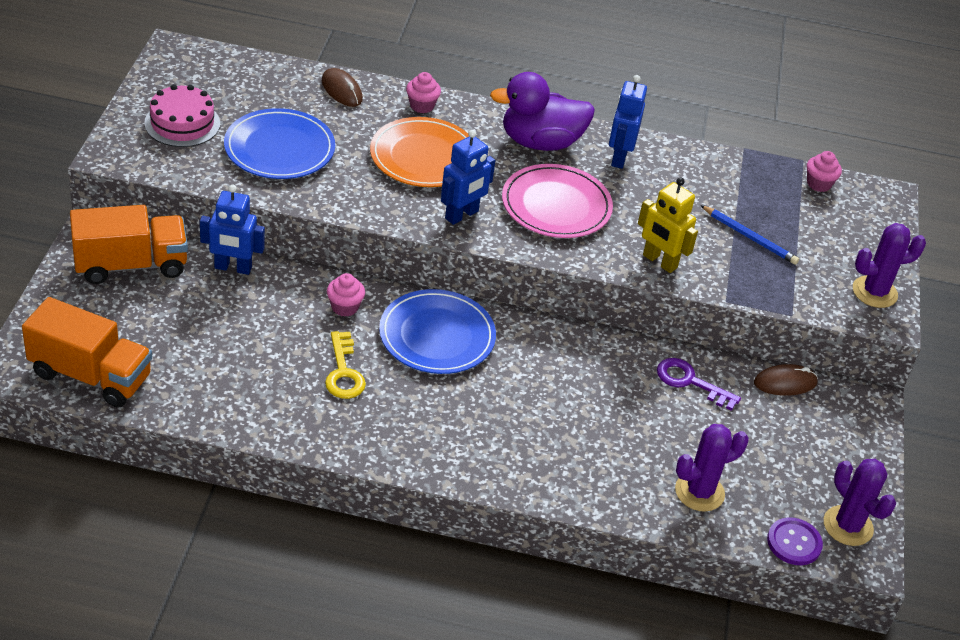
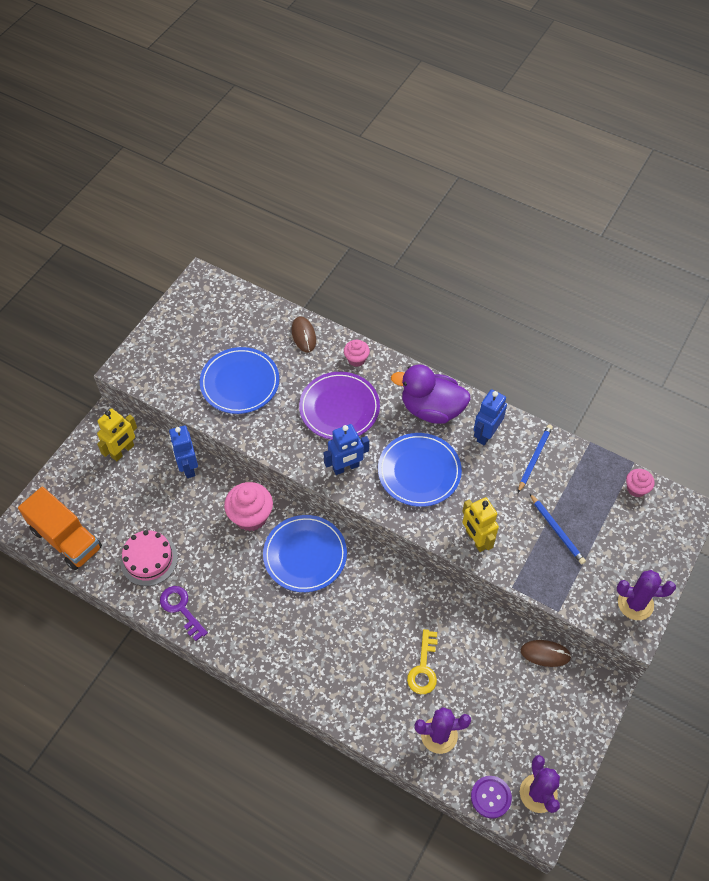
camera: 25 degrees right, 15 degrees up
orange truck [70,205,188,284] -> yellow robot [97,409,137,461]
pink cake [144,84,220,147] -> pink cake moved to [120,530,178,586]
blue robot [200,185,265,275] -> blue robot turned 45 degrees clockwise [169,426,198,478]
yellow key [325,331,366,399] -> yellow key moved to [407,629,438,694]
pink cupcake [327,273,365,317] -> pink cupcake [224,482,273,531], size x1.76
orange plate [370,117,469,187] -> purple plate [299,372,380,440]
pink plate [502,164,613,238] -> blue plate [378,433,462,507]
purple key [657,358,741,411] -> purple key moved to [160,586,208,641]
none -> blue pencil [518,424,553,493]

